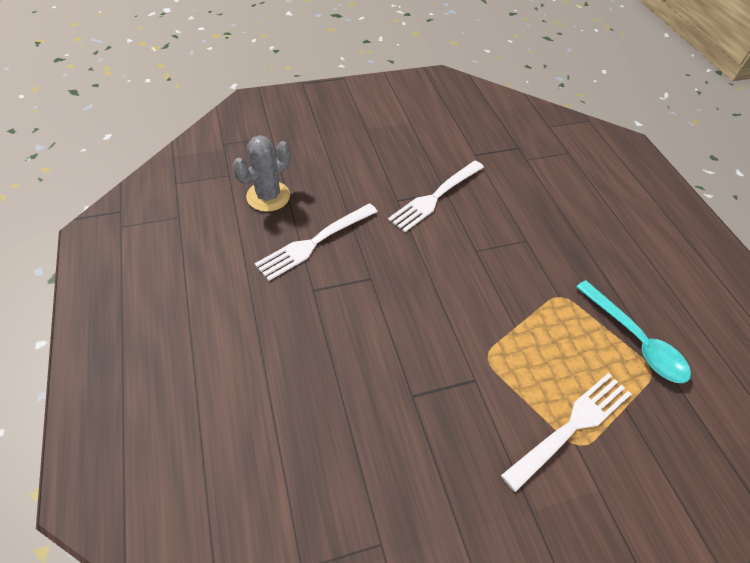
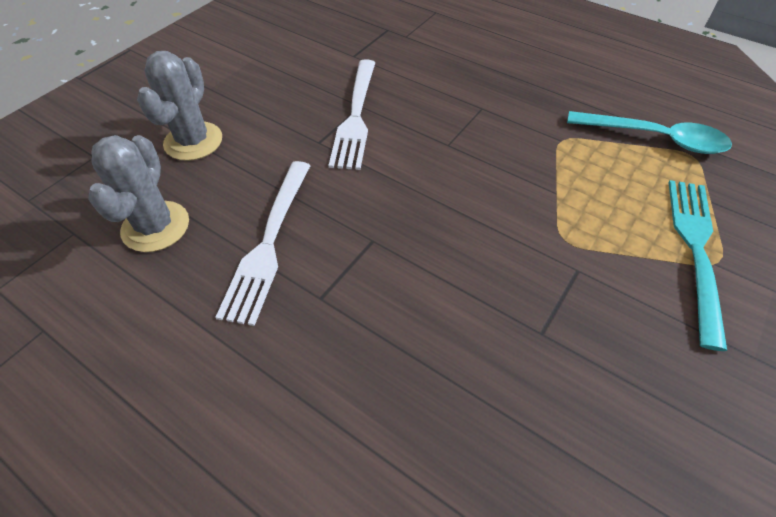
camera: 35 degrees left, 0 degrees up
white fork [501,373,631,492] -> turquoise fork [668,180,727,351]
none -> grey cactus [137,51,222,161]

